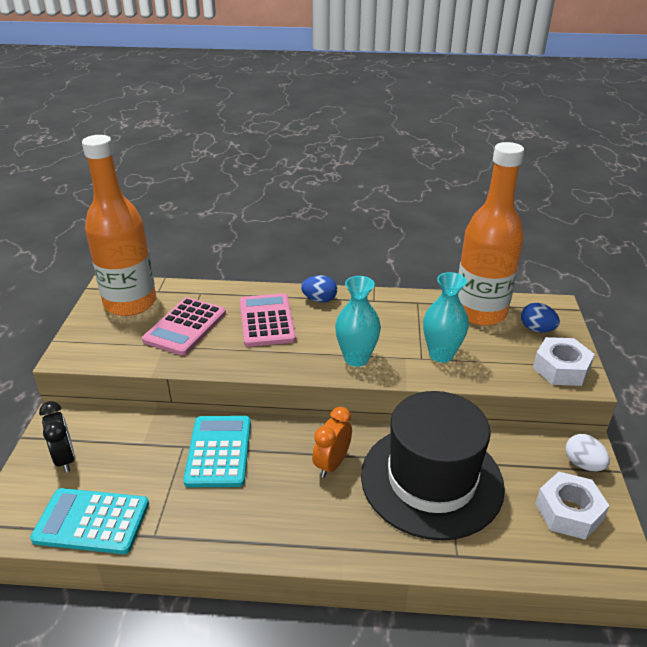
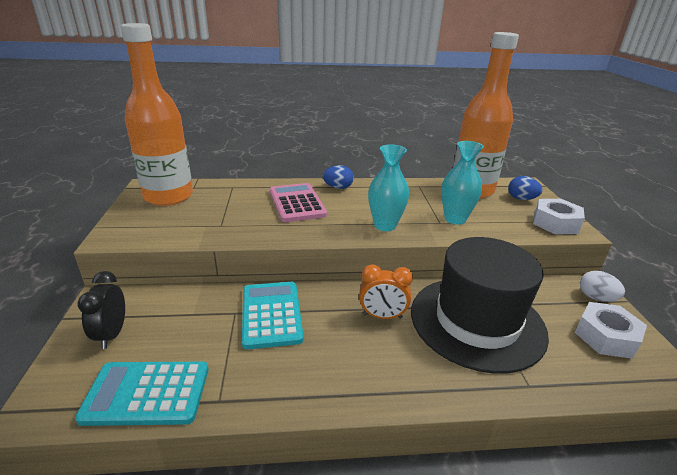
camera: 10 degrees left, 5 degrees down
black clock [39,401,75,473] -> black clock turned 150 degrees counterclockwise [78,271,125,349]
pink calculator [142,297,226,355] -> none
orange clock [312,407,352,478] -> orange clock turned 105 degrees counterclockwise [359,264,413,319]

